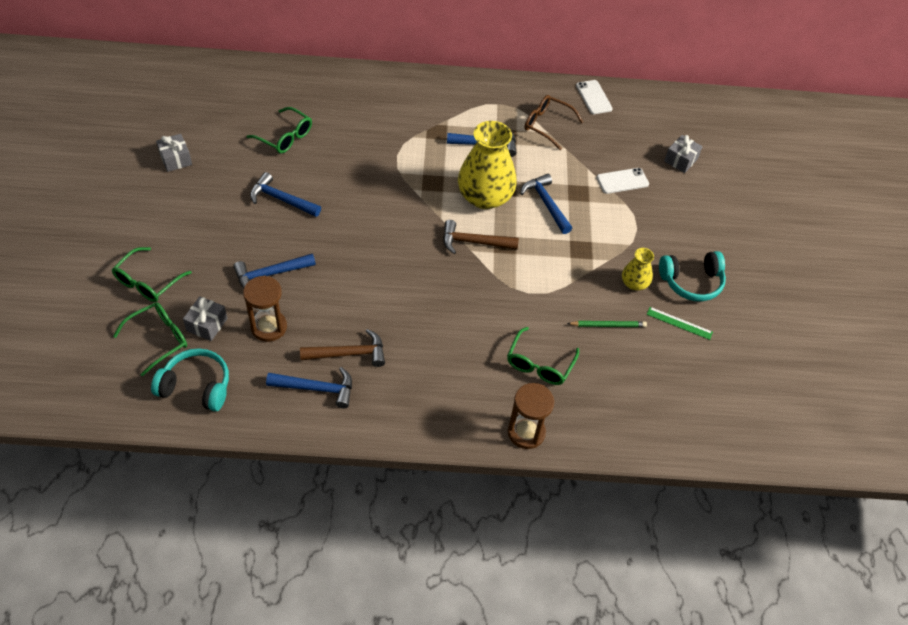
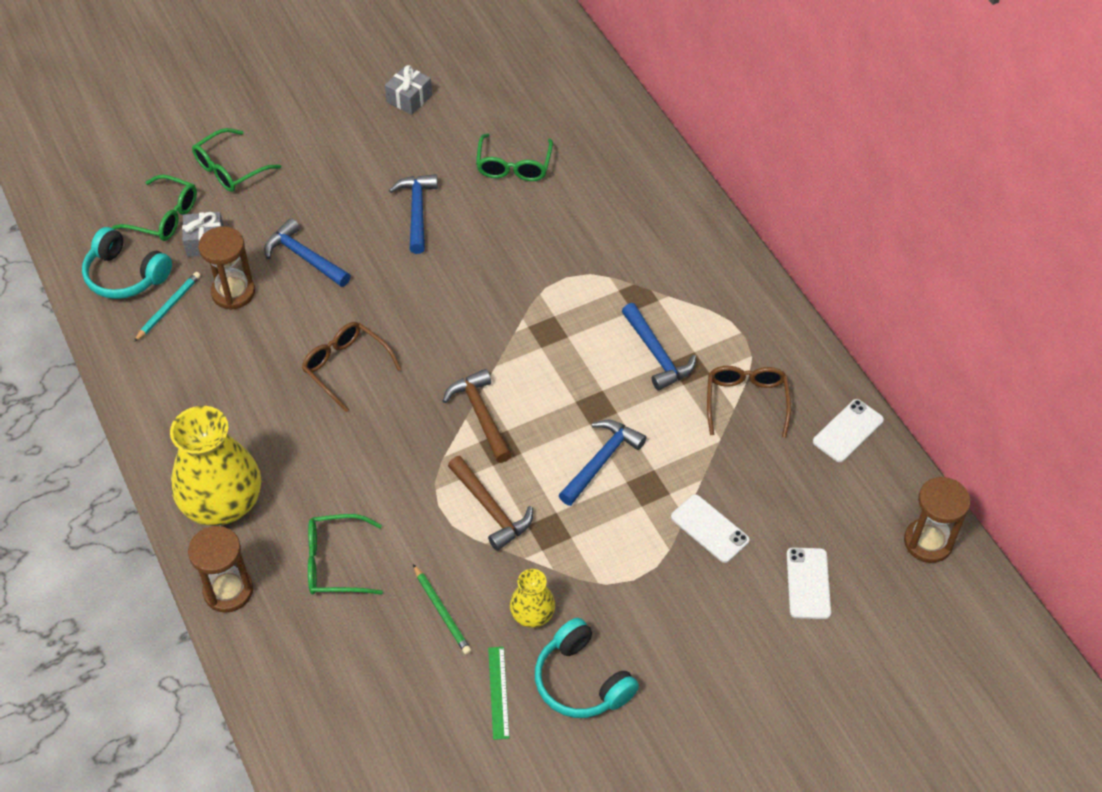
camera: 65 degrees right, 0 degrees up
green glasses [111,247,192,302] -> green glasses turned 45 degrees counterclockwise [192,128,281,192]
turquoise headphones [151,348,229,411] -> turquoise headphones turned 135 degrees clockwise [82,227,172,299]
blue hammer [266,367,352,408] -> none
brown hammer [300,329,385,367] -> brown hammer moved to [448,456,533,551]
yellow vase [458,121,517,209] -> yellow vase moved to [170,406,261,526]
grey gift [664,135,703,173] -> white phone [787,547,831,619]
none -> turquoise pencil [134,272,201,342]
none -> brown glasses [302,322,402,412]
none -> brown hourglass [904,476,971,563]

